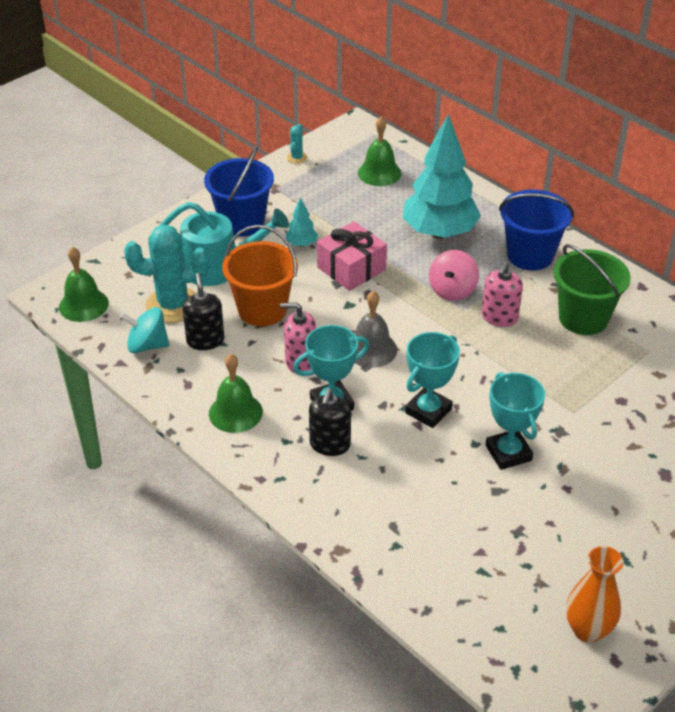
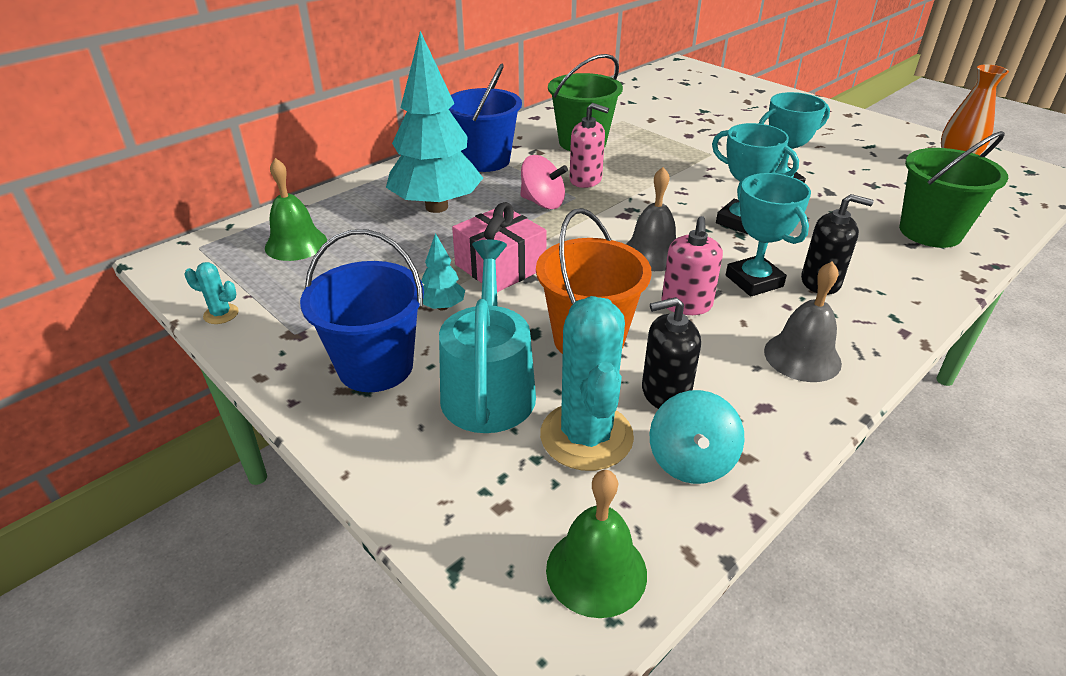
camera: 90 degrees left, 5 degrees down
green bell [209,354,263,433] -> grey bell [764,261,842,382]
none -> green bucket [899,131,1008,248]

